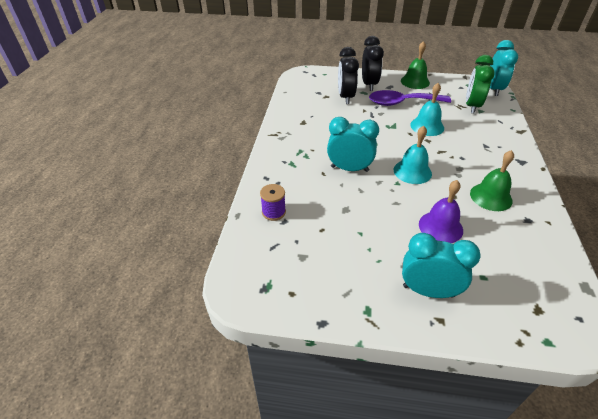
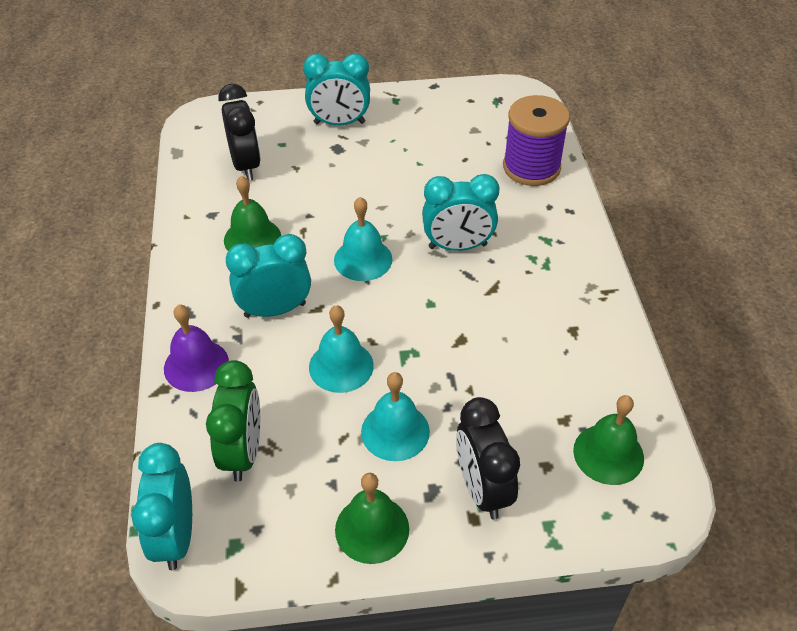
camera: 165 degrees right, 5 degrees up
purple spool [260,184,286,221] -> purple spool [503,95,570,186], size x1.89
black clock [338,47,359,104] -> black clock moved to [219,84,261,180]
purple spoon [369,90,451,106] -> turquoise bell [361,372,430,461]
purple bell [419,180,463,243] -> purple bell moved to [164,305,229,392]
none -> turquoise clock [226,234,311,318]
none -> green bell [573,395,644,485]

